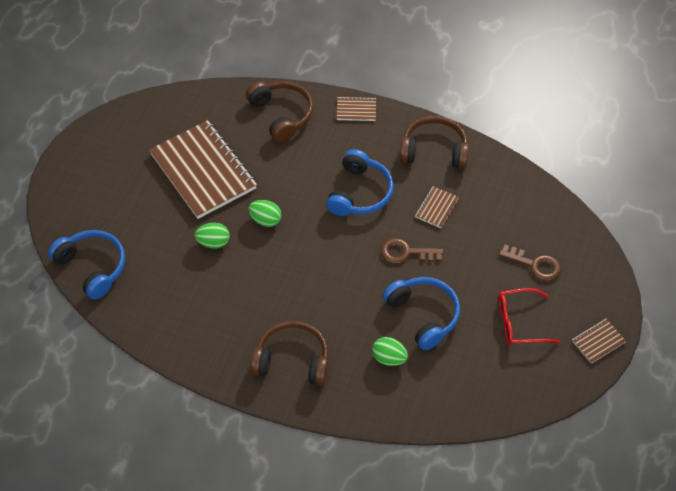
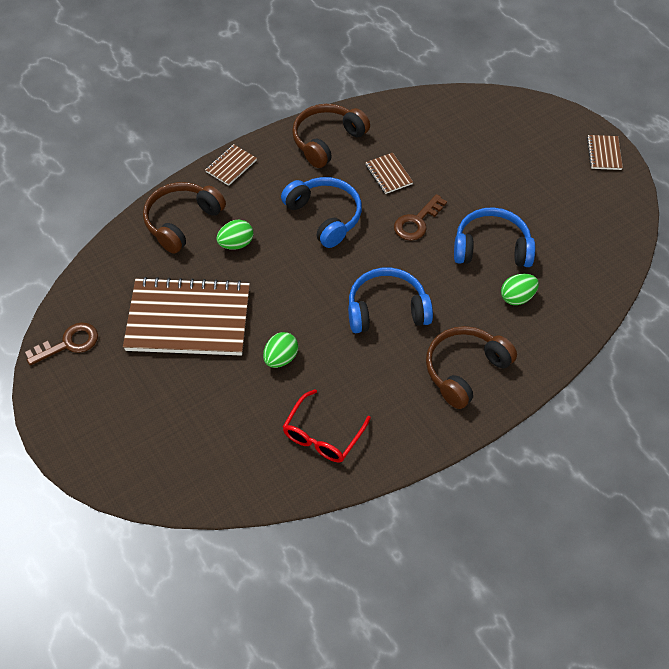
camera: 55 degrees left, 0 degrees up
blue headphones [48,230,125,300] -> blue headphones moved to [348,267,433,333]
brown headphones [246,81,313,142] -> brown headphones turned 60 degrees counterclockwise [143,182,226,253]
green egg [248,200,281,227] -> green egg moved to [216,220,253,250]
red glasses [498,288,560,345] -> red glasses moved to [283,389,371,462]
brown key [499,245,561,281] -> brown key moved to [25,323,98,365]

